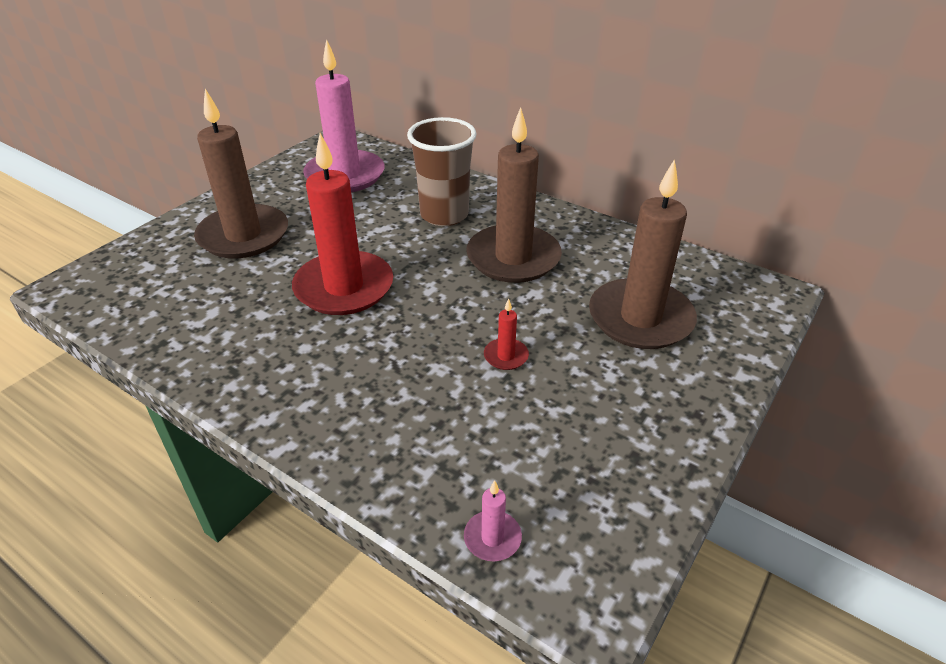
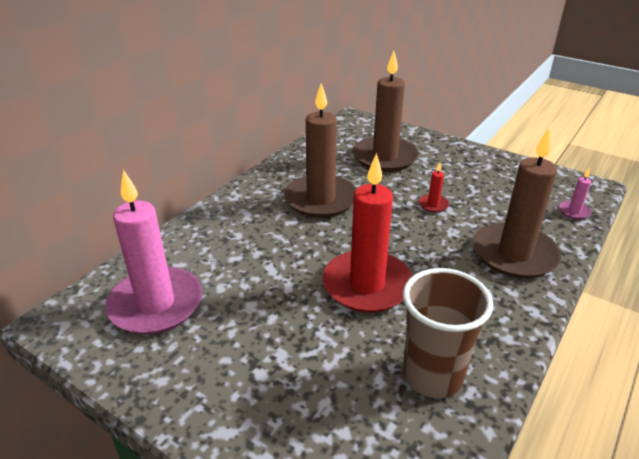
camera: 90 degrees left, 5 degrees down
brown candle [194,89,288,259] -> brown candle moved to [473,128,561,278]
brown cup [407,117,477,226] -> brown cup moved to [403,268,493,398]

